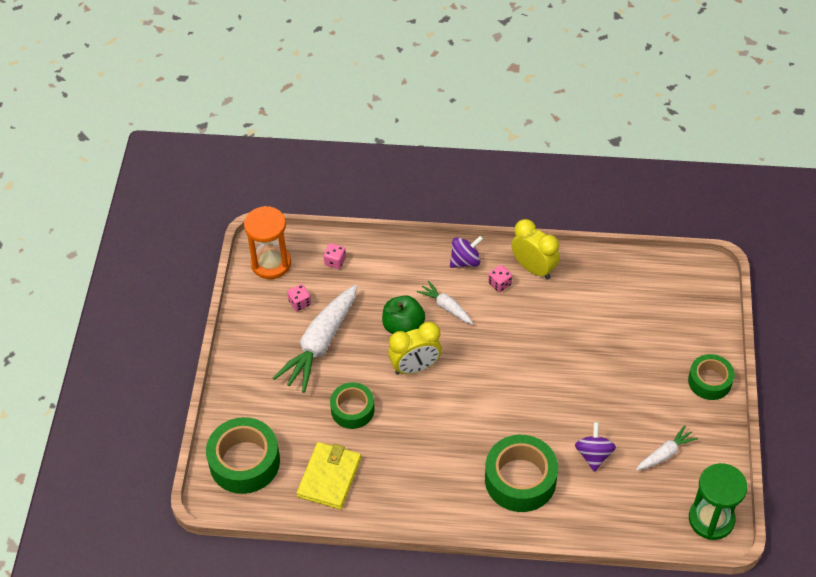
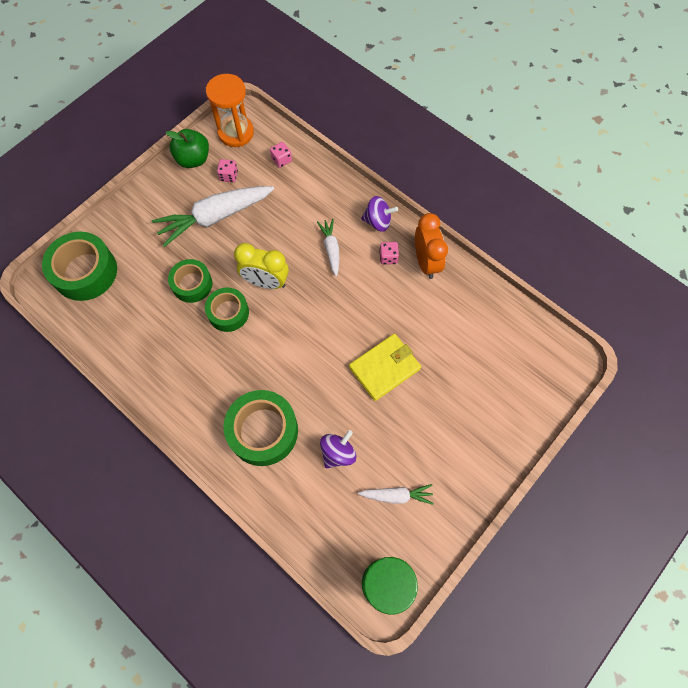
camera: 35 degrees right, 15 degrees up
yellow wallet [297,442,361,509] -> yellow wallet moved to [349,334,421,401]
green apple [382,296,425,334] -> green apple moved to [166,129,209,168]
yellow clock [511,219,560,279] -> orange clock [415,213,448,279]
green tape [688,354,735,400] -> green tape moved to [205,287,249,332]

